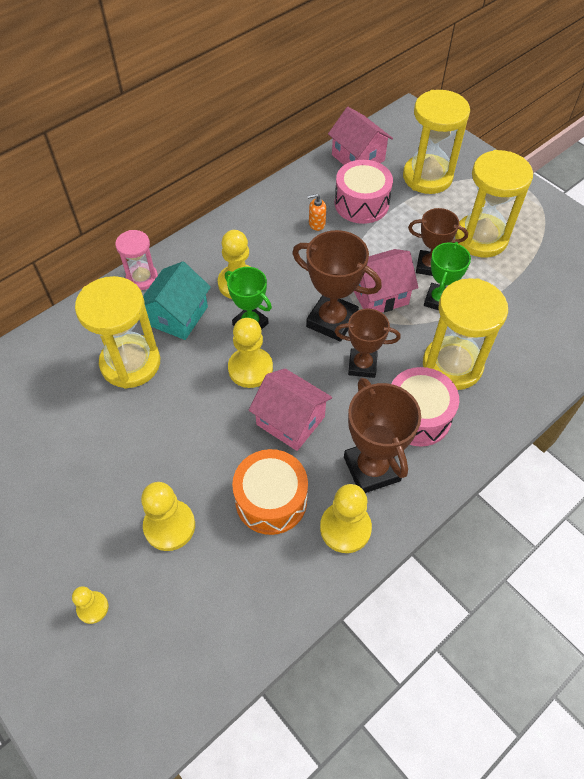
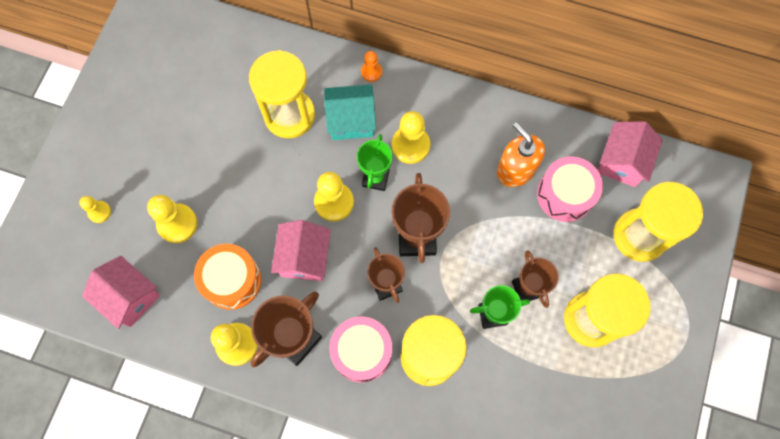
camera: 60 degrees right, 15 degrees up
pink hourglass [115,230,158,290] -> orange pawn [361,51,382,82]
orange soap dispenser [308,194,326,231] -> orange soap dispenser [497,122,545,187], size x2.05
pink house [354,249,418,313] -> pink house moved to [82,256,160,329]

